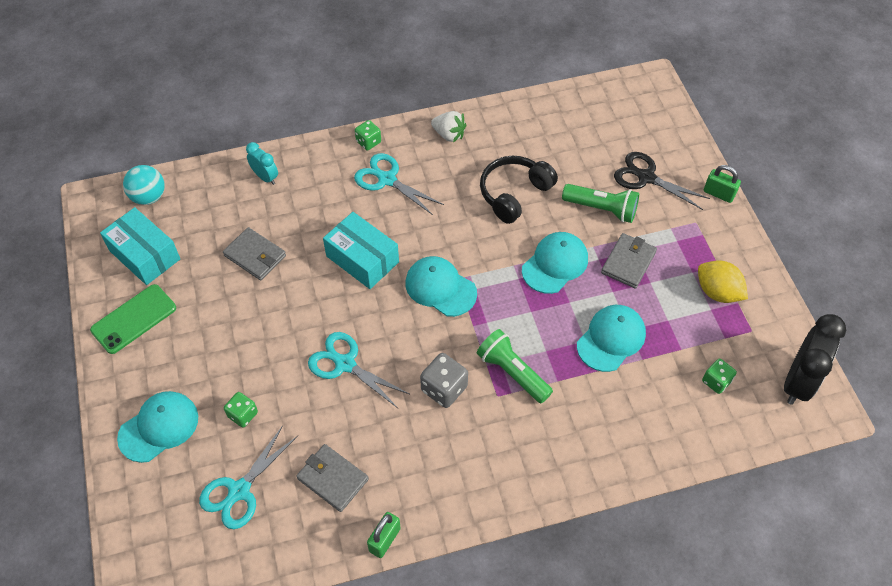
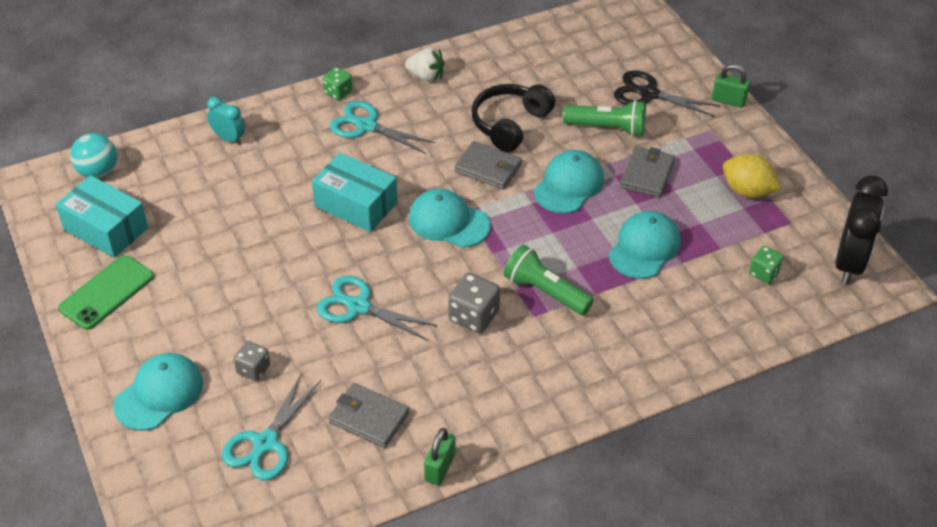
camera: 10 degrees left, 10 degrees down
grey wallet [223,227,286,280] -> grey wallet moved to [454,141,522,189]
green dice [224,392,258,427] -> grey dice [234,341,270,381]

